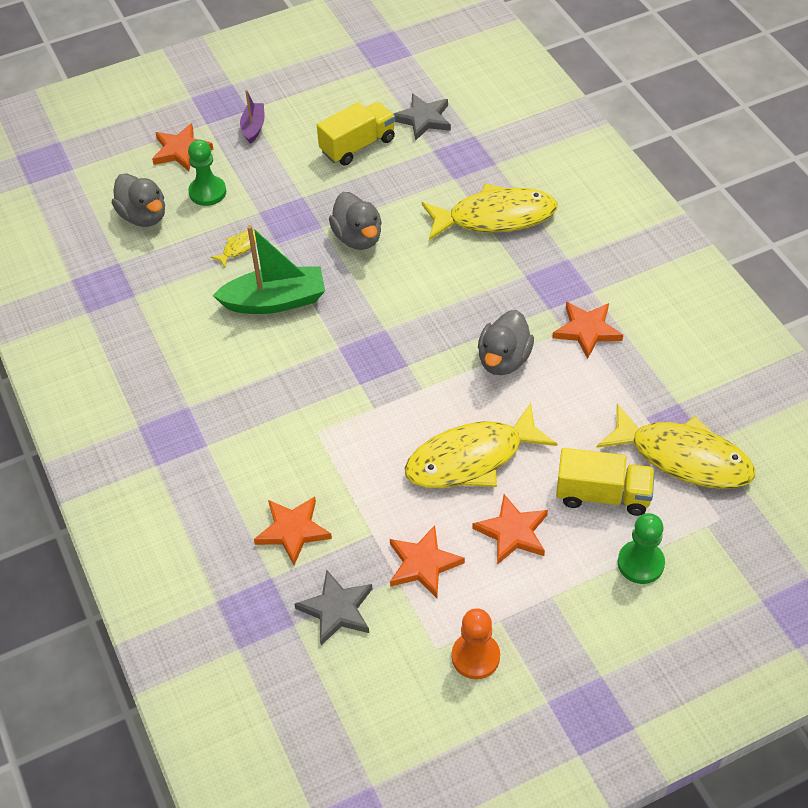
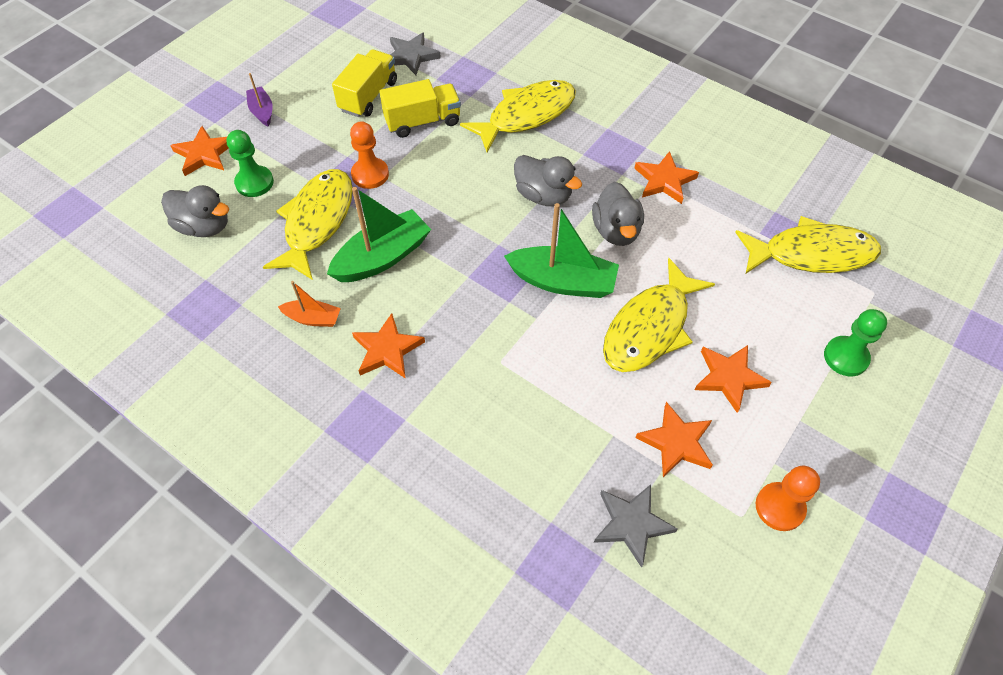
camera: 30 degrees left, 5 degrees up
yellow fish [210,230,260,268] -> yellow fish [263,169,353,280], size x2.43
orange star [254,496,332,565] -> orange star moved to [352,313,425,379]
grey duck [329,192,382,250] -> grey duck moved to [514,155,582,206]
yellow truck [556,448,655,516] -> yellow truck moved to [380,79,461,138]
none -> orange boat [278,281,341,327]
none -> orange pawn [350,121,389,189]
none -> green boat [504,203,619,298]

